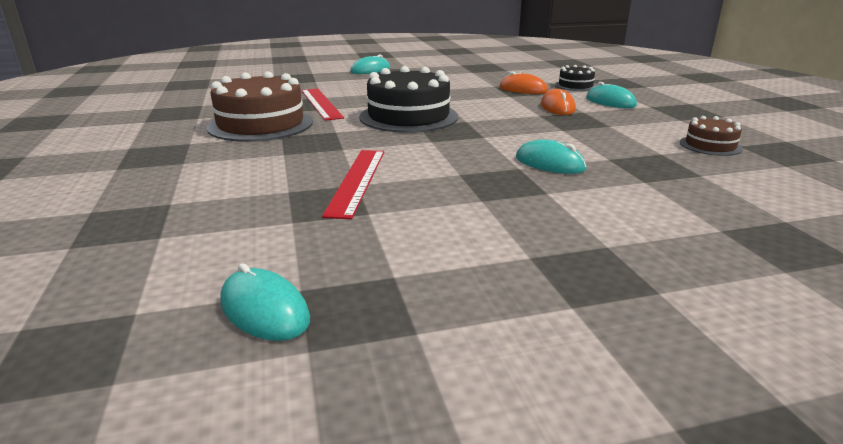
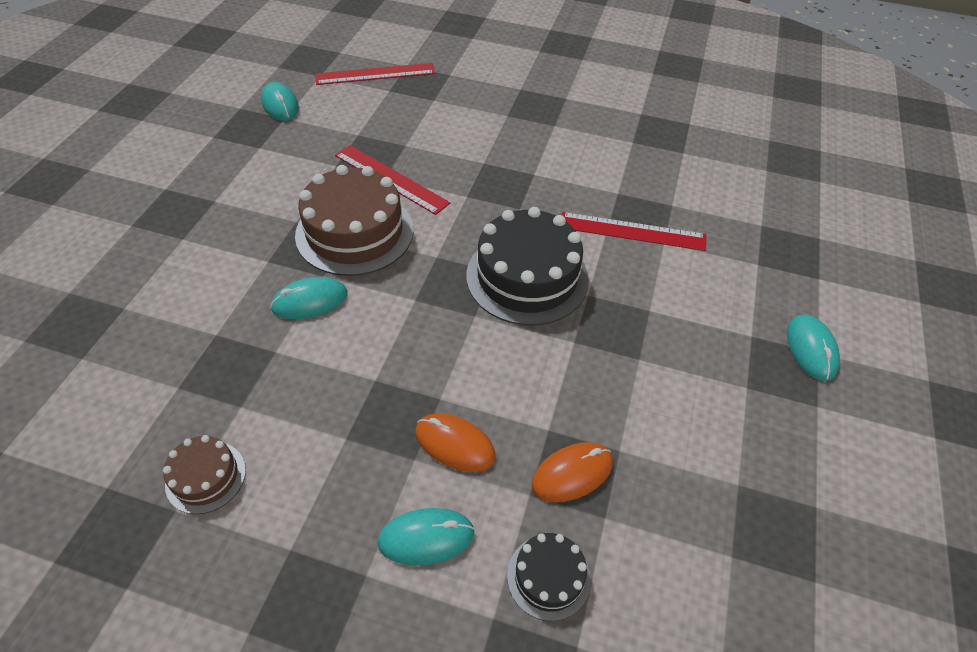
camera: 120 degrees right, 25 degrees up
brown cake [206,71,313,142] -> brown cake moved to [295,165,414,276]
turquoise mouse [220,263,310,341] -> turquoise mouse turned 75 degrees clockwise [261,82,299,121]
none -> red ruler [315,63,435,85]

